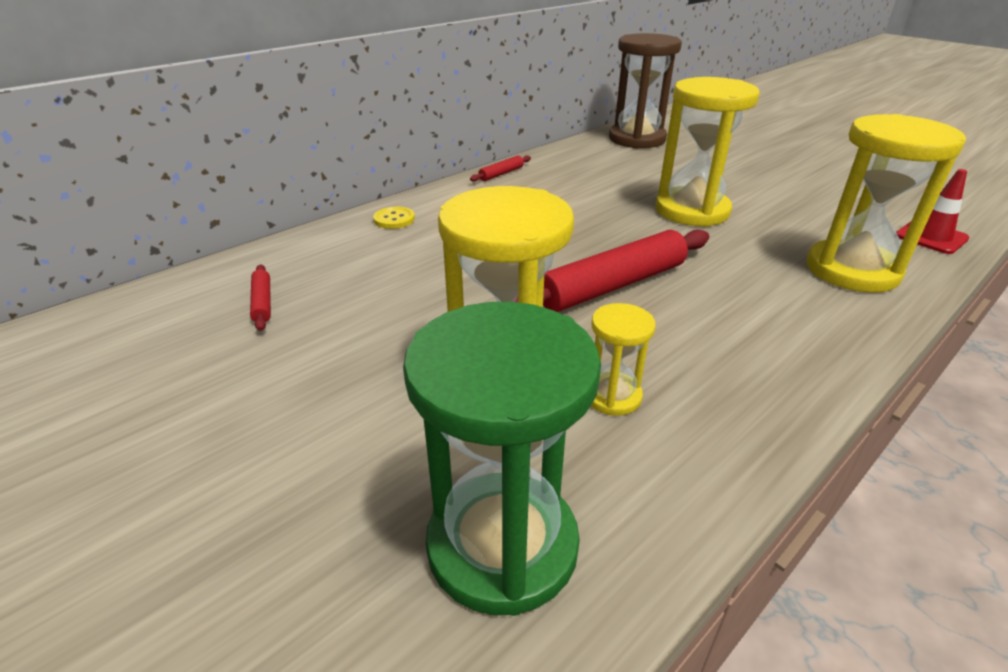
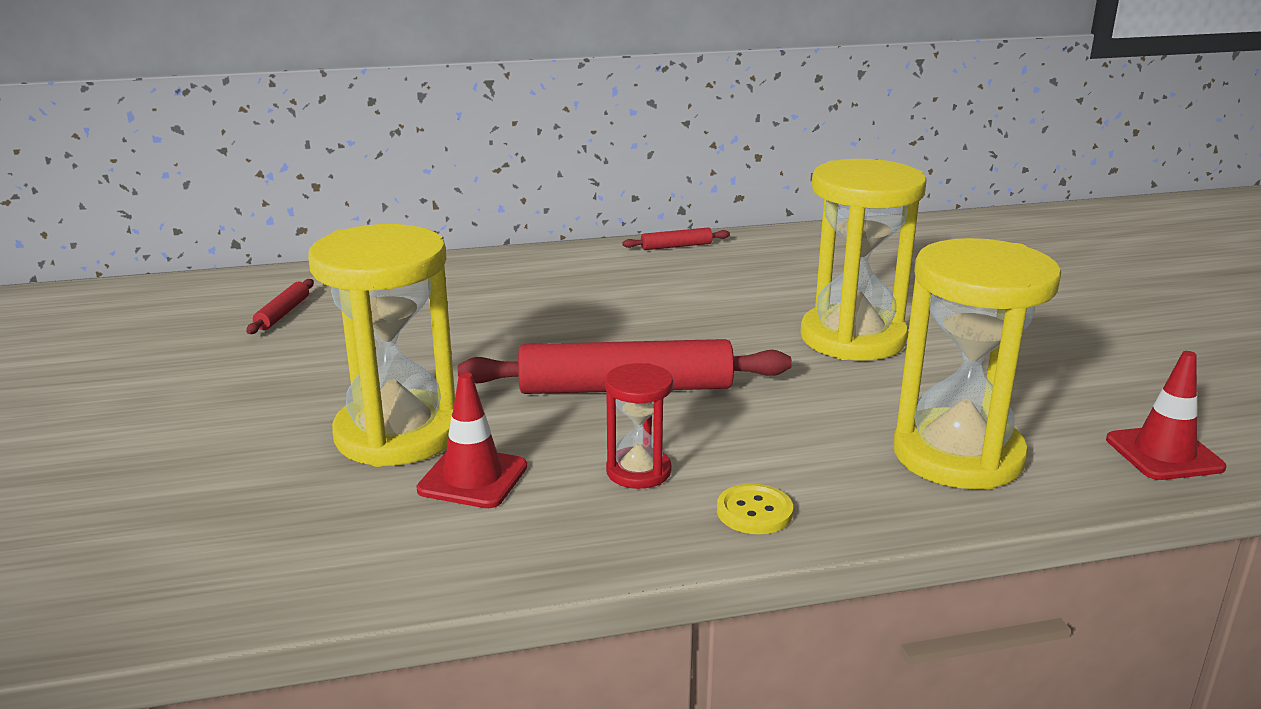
camera: 30 degrees right, 10 degrees down
yellow button [373,207,415,229] -> yellow button moved to [717,483,793,534]
green hourglass [403,302,601,616] -> none
yellow hourglass [591,303,656,416] -> red traffic cone [416,372,527,508]
brown hourglass [609,33,682,149] -> none
none -> red hourglass [605,363,673,489]

